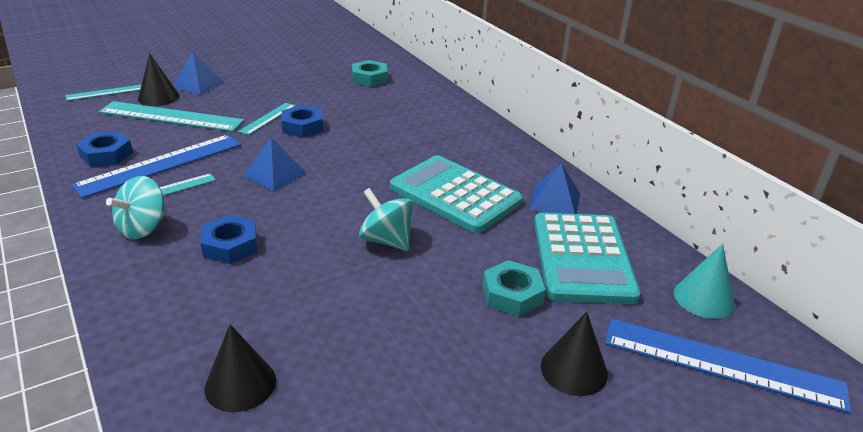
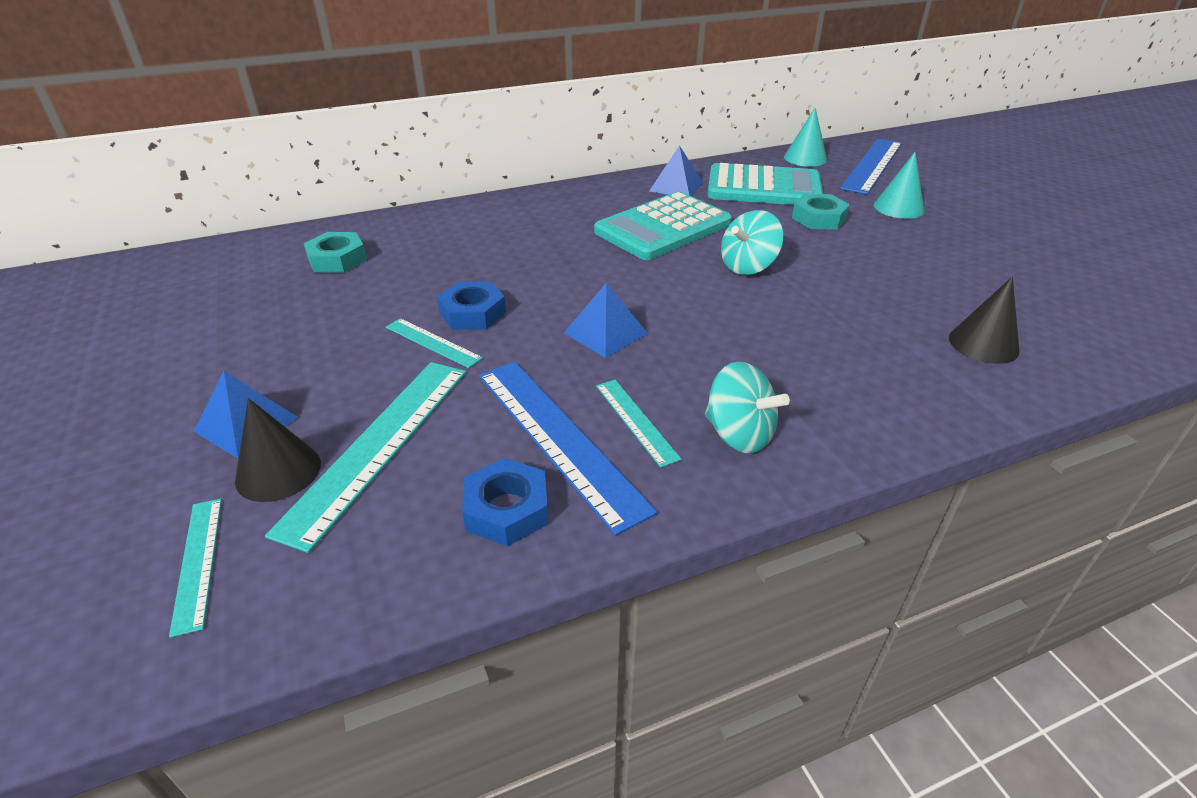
camera: 80 degrees left, 5 degrees up
blue nut [200,215,257,264] -> none
black cone [541,312,608,396] -> turquoise cone [874,152,925,219]

